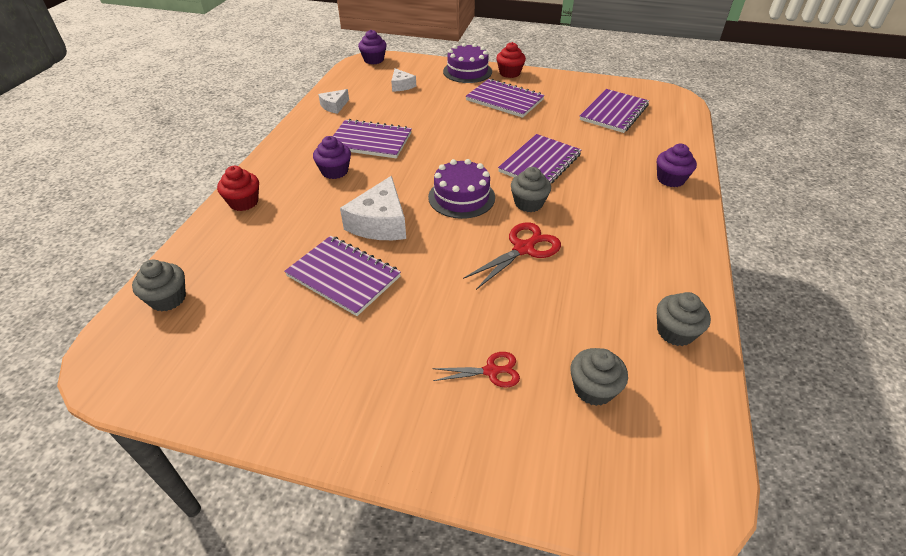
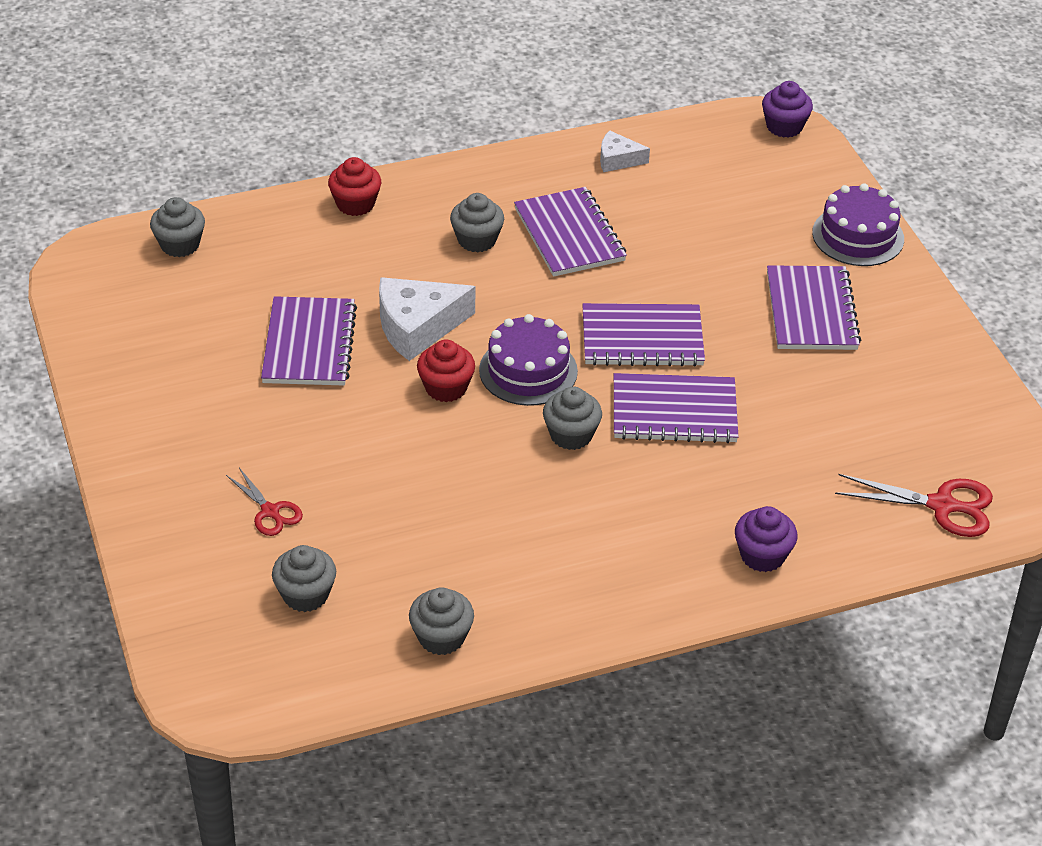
camera: 55 degrees right, 0 degrees up
purple cupcake [313,136,351,179] -> grey cupcake [450,193,504,253]
white cheese [391,68,416,91] -> none
red scissors [463,222,561,290] -> red scissors moved to [835,474,993,537]
red cupcake [496,42,526,78] -> red cupcake moved to [417,339,475,402]
purple notebook [580,89,649,133] -> purple notebook moved to [582,303,705,367]

